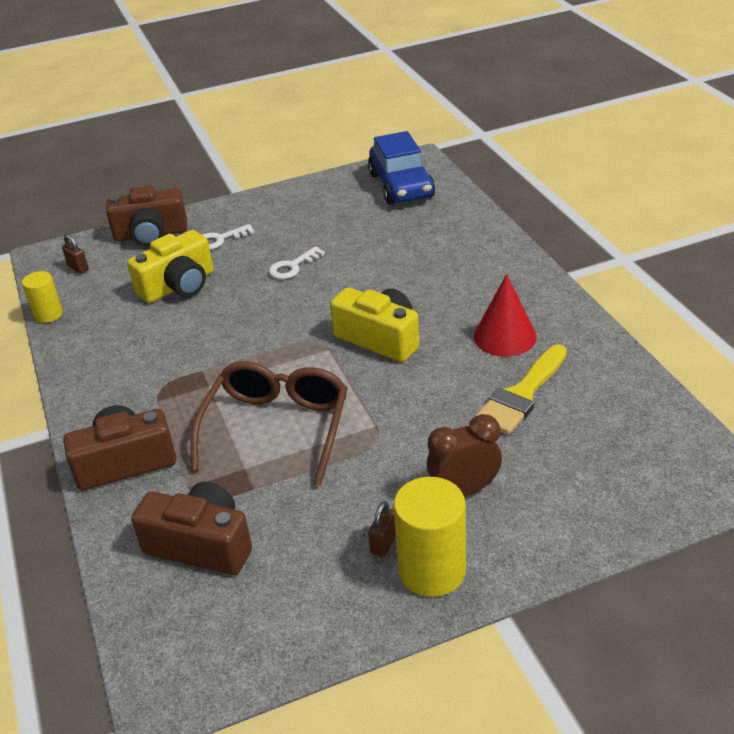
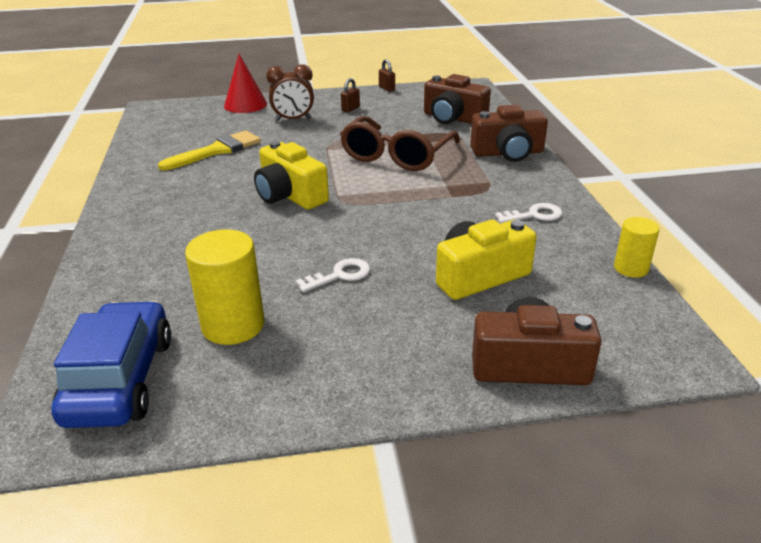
camera: 170 degrees left, 5 degrees down
brown padlock [62,234,89,274] -> brown padlock moved to [379,59,395,92]
white key [203,224,255,250] -> white key moved to [495,203,562,223]
yellow cylinder [393,477,466,597] -> yellow cylinder moved to [185,229,265,345]
red cone [474,274,537,357] -> red cone moved to [224,54,267,113]

